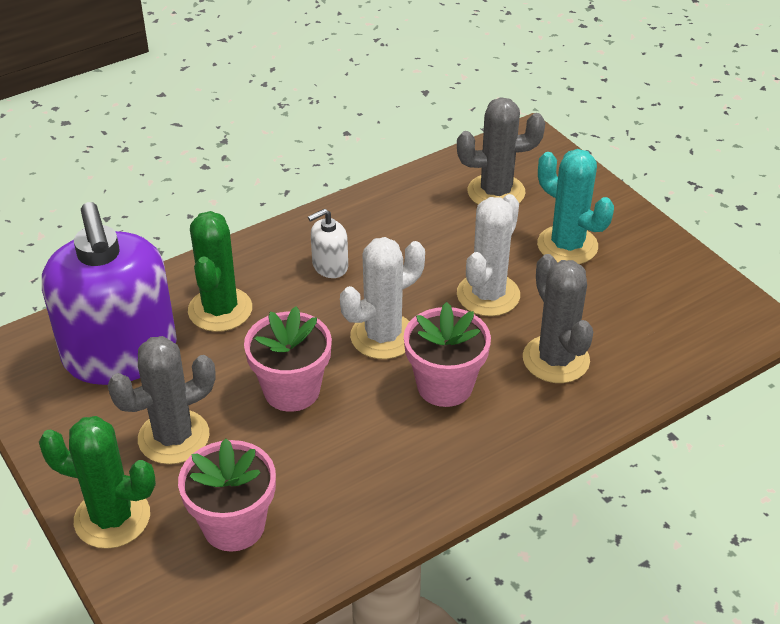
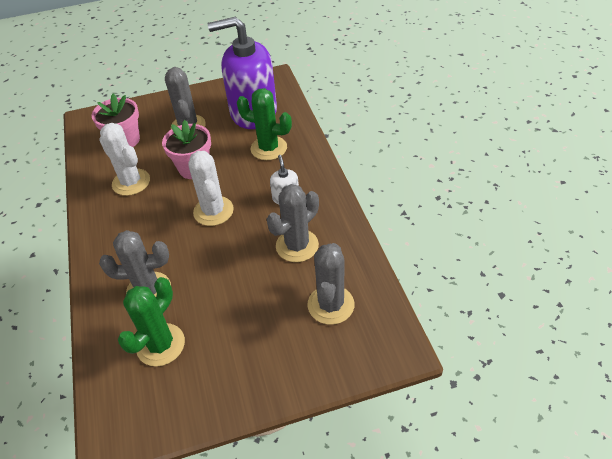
camera: 110 degrees right, 5 degrees up
green cactus [39,416,156,549] -> green cactus moved to [118,277,185,366]
pink flower pot [404,302,491,407] -> none
white cactus [457,194,520,316] -> white cactus moved to [99,123,150,196]
turquoise cactus [537,149,614,264] -> none
none -> grey cactus [267,184,319,262]

